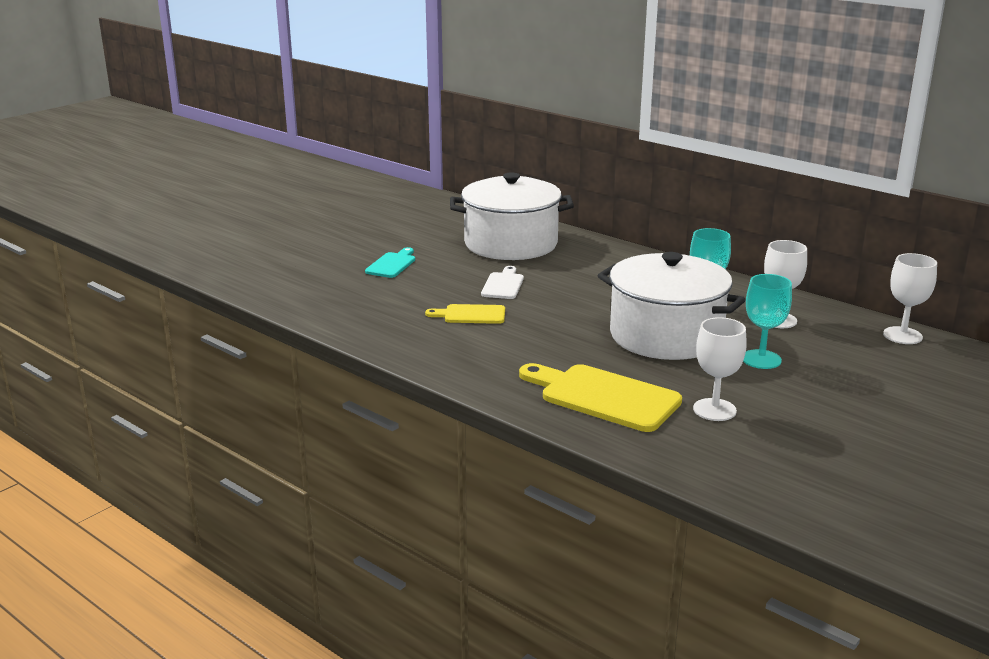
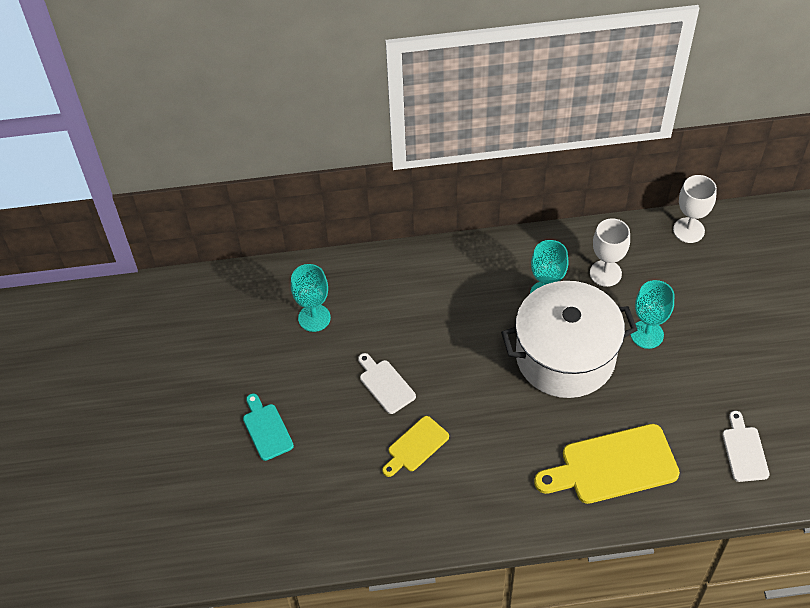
camera: 45 degrees left, 30 degrees up
white pot [450,172,574,260] -> turquoise goblet [291,264,331,332]
white goblet [693,317,747,421] -> none
none -> white cutting board [722,411,769,482]

